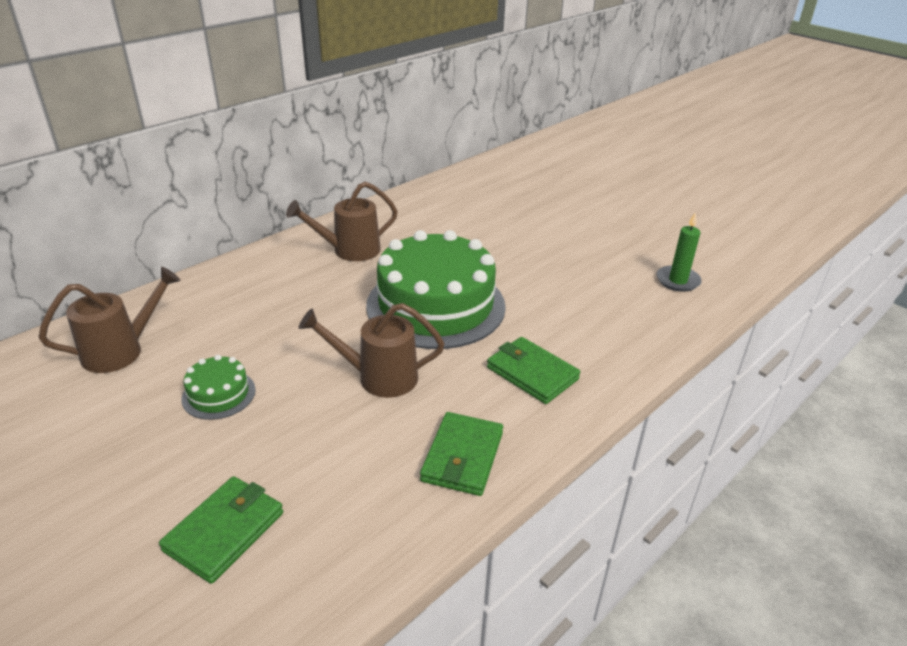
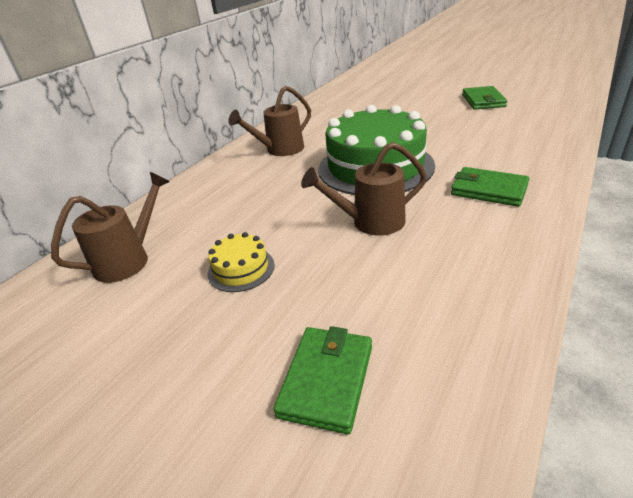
camera: 10 degrees left, 0 degrees up
green cake [181,355,256,420] -> yellow cake [208,232,275,292]
green wallet [420,412,503,496] -> green wallet moved to [462,86,507,110]
green candle [657,212,702,292] -> none

